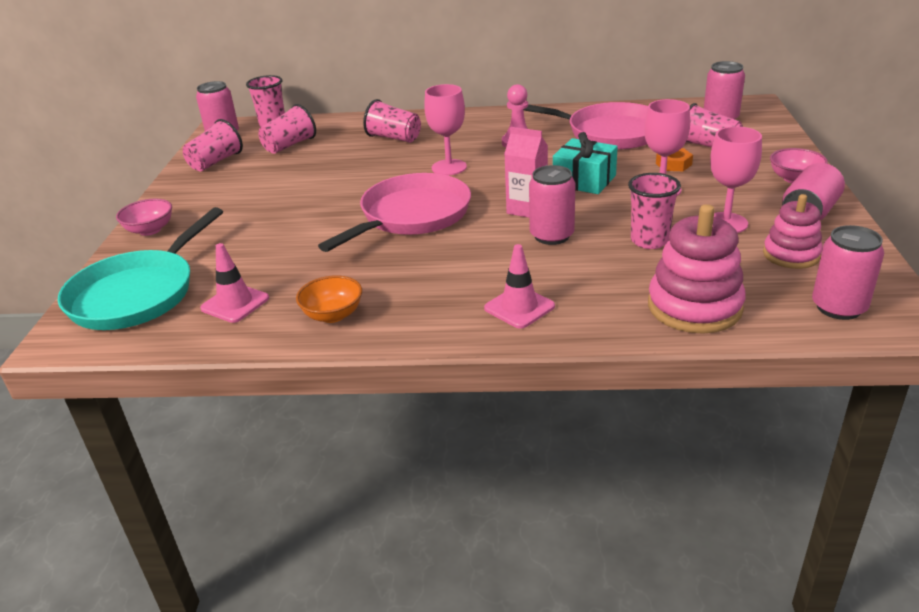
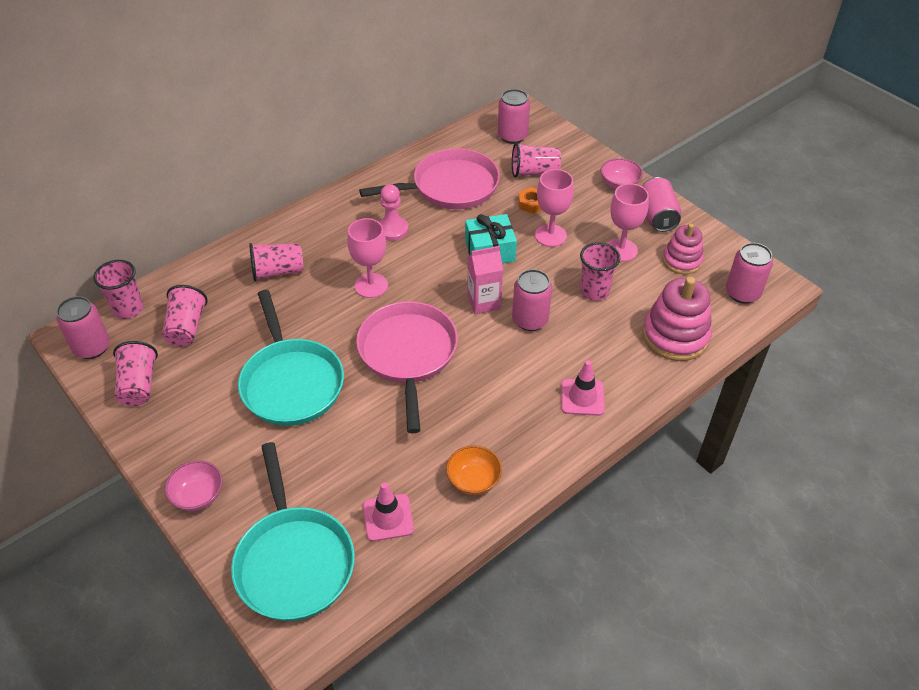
camera: 45 degrees left, 15 degrees up
none -> turquoise pan [238,290,344,426]

